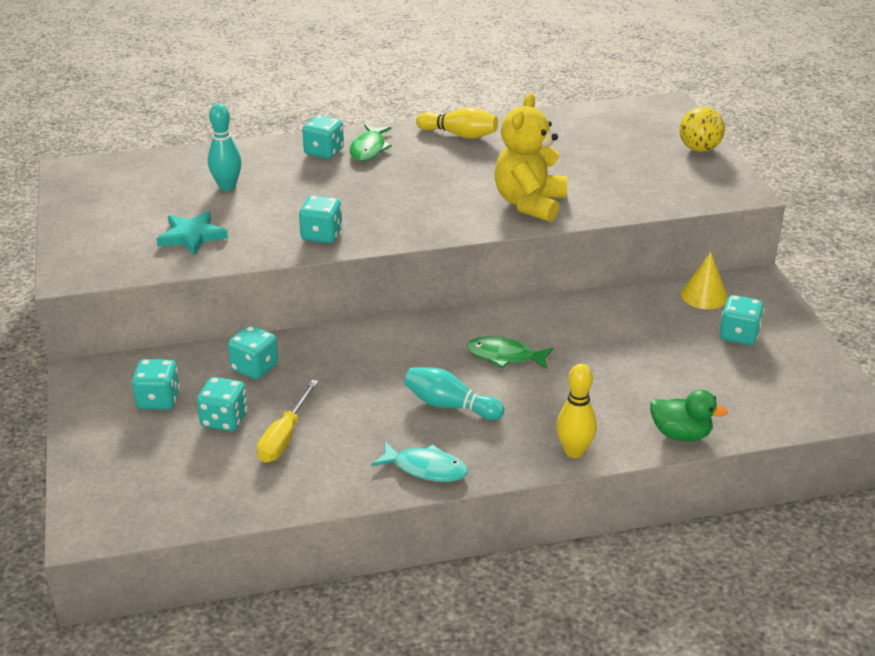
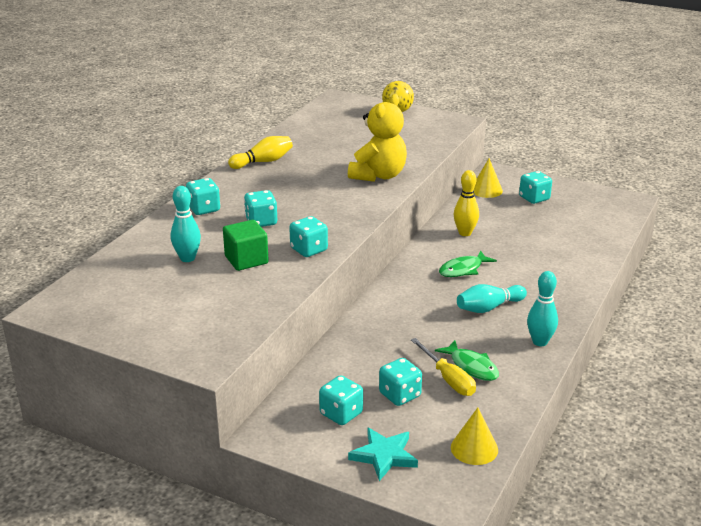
camera: 50 degrees left, 5 degrees down
turquoise star [156,211,228,256] -> turquoise star moved to [348,428,418,481]
turquoise dice [228,326,278,379] -> turquoise dice moved to [244,190,277,227]
green fish [350,124,392,161] -> green fish moved to [435,340,499,381]
turquoise fish [371,442,468,482] -> turquoise bowling pin [527,271,558,346]
yellow teddy bear [494,93,567,222] -> yellow teddy bear turned 120 degrees counterclockwise [348,94,407,182]
yellow bowling pin [556,364,597,458] -> yellow bowling pin moved to [454,170,479,236]
green duck [650,389,728,441] -> none
none -> green cube [223,220,269,271]
none -> yellow cone [451,408,498,465]

